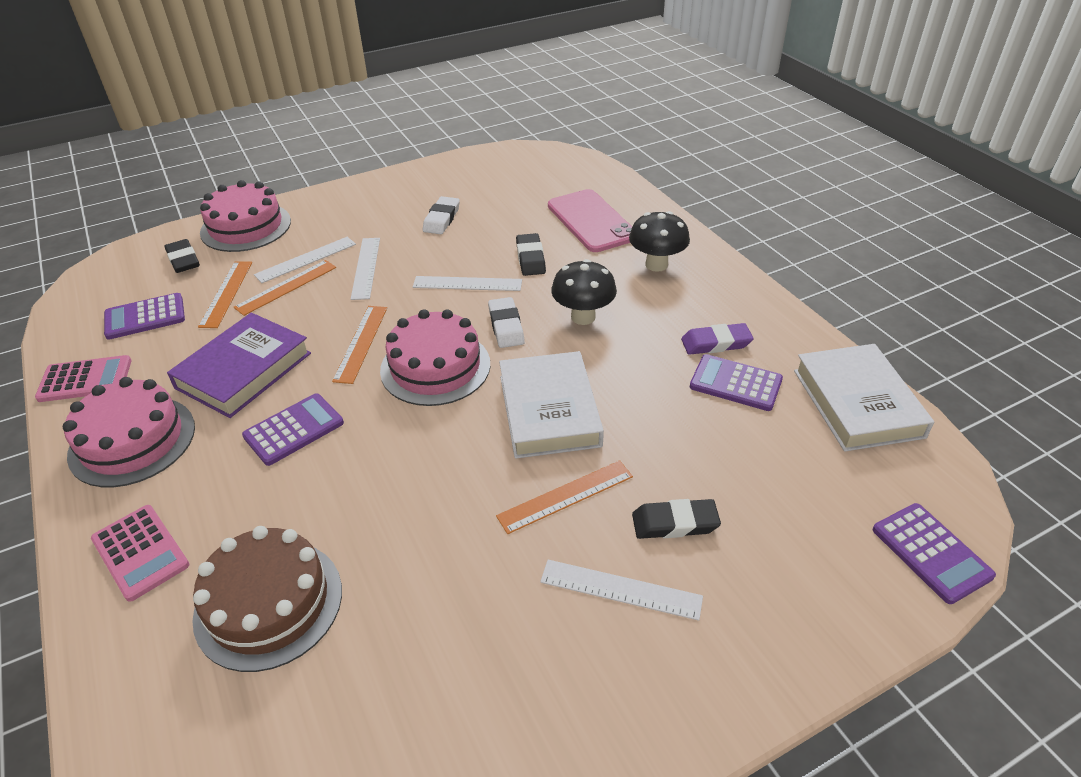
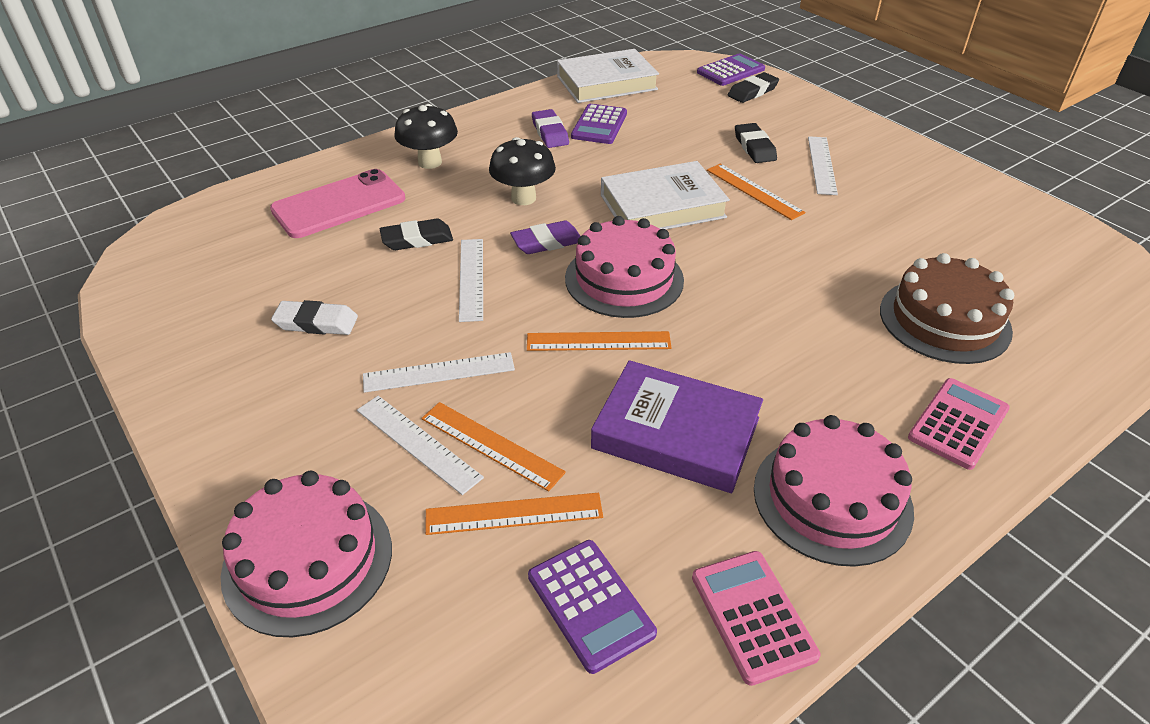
camera: 100 degrees left, 0 degrees up
black eraser [164,239,200,273] -> black eraser moved to [728,72,779,103]
purple calculator [242,393,344,466] -> none
white eraser [488,297,525,348] -> purple eraser [510,221,580,254]

